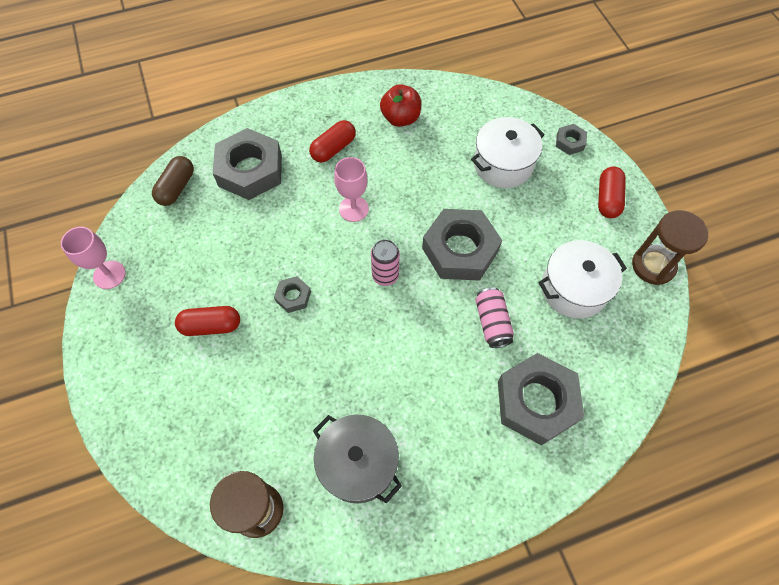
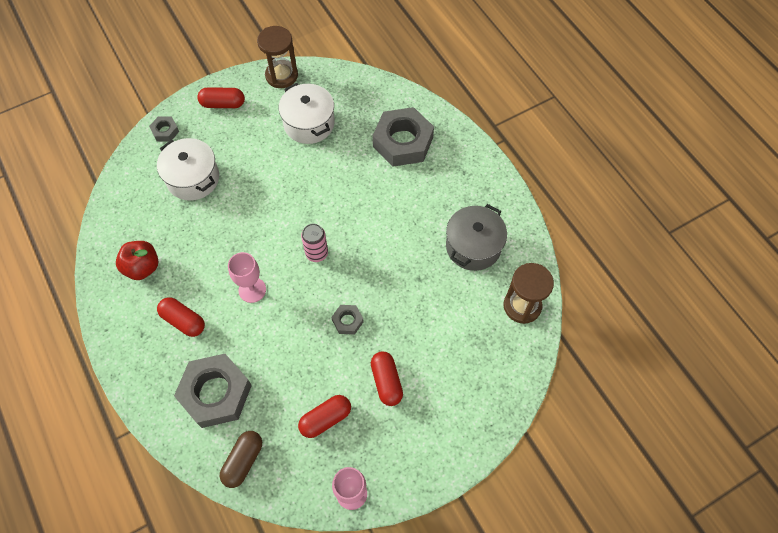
camera: 100 degrees left, 0 degrees up
brown capsule [152,156,194,206] -> brown capsule turned 75 degrees counterclockwise [220,431,262,488]
grey nut [422,209,502,281] -> none
pink can [475,288,514,348] -> none
none -> red capsule [298,395,351,438]

